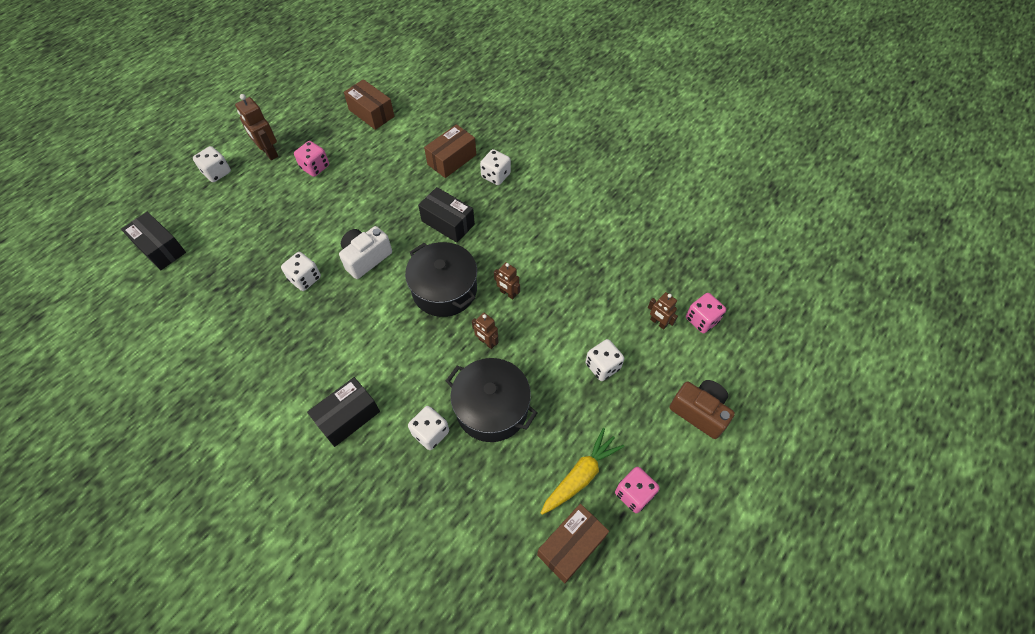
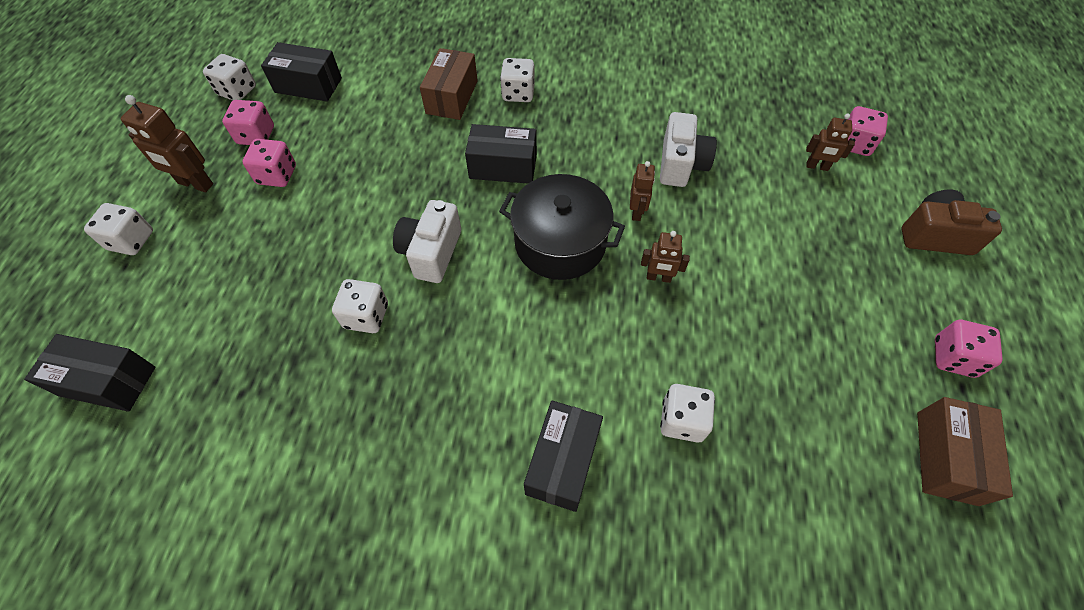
camera: 30 degrees left, 0 degrees up
brown box [344,79,394,130] -> black box [261,42,342,102]
black pot [446,358,537,442] -> none
brown robot [494,262,520,299] -> brown robot turned 90 degrees counterclockwise [630,161,655,221]
yellow carrot [541,428,625,515] -> none
white dice [585,339,624,381] -> white dice moved to [203,54,256,100]
none -> pink dice [222,100,274,145]
none -> white camera [660,112,717,187]

